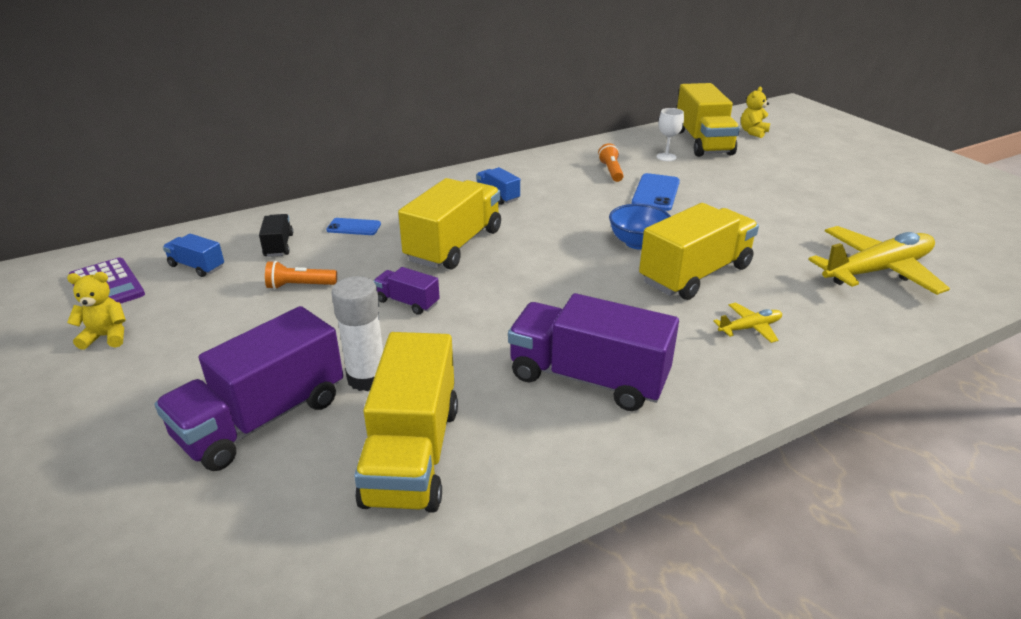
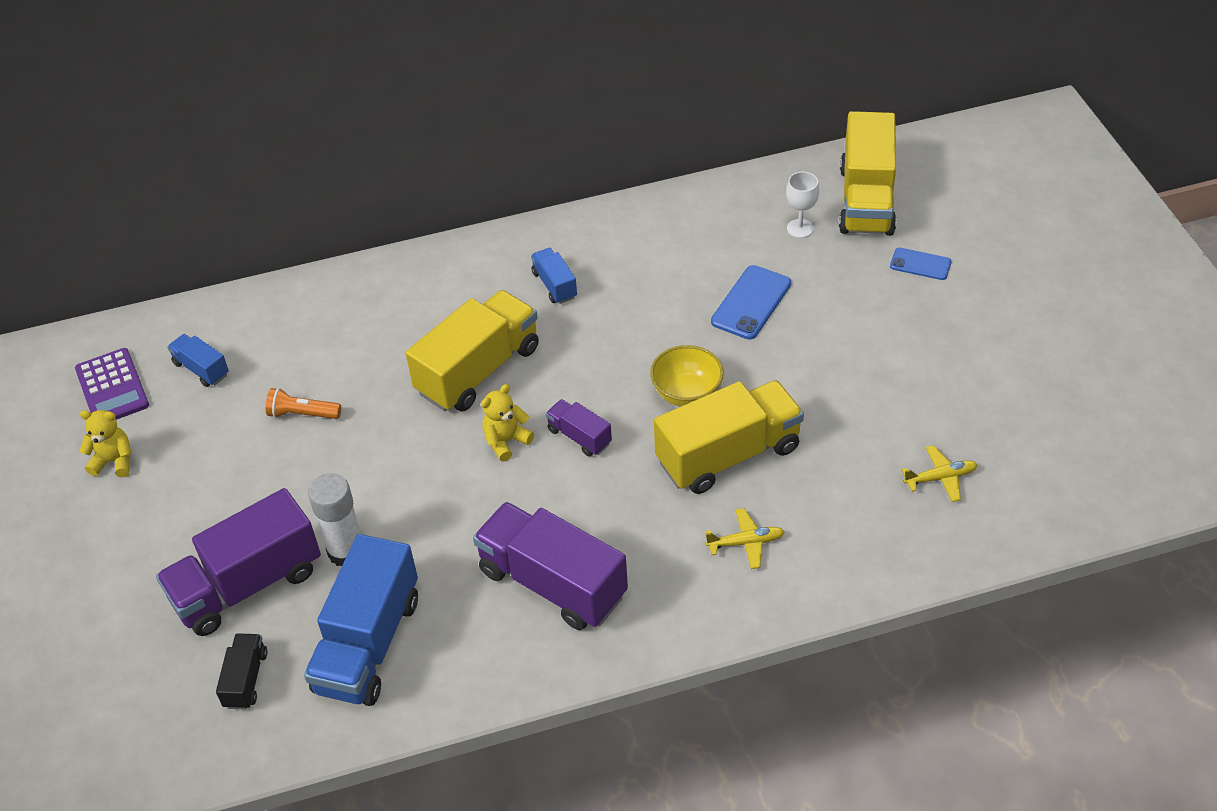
camera: 15 degrees right, 15 degrees up
black truck [259,214,293,257] -> black truck moved to [216,633,267,710]
blue phone [326,218,381,235] -> blue phone moved to [890,248,952,280]
yellow truck [354,332,458,513] -> blue truck [304,534,418,706]
purple truck [374,267,440,315] -> purple truck moved to [546,399,612,457]
orange flashlight [598,143,624,182] -> none
blue bowl [609,204,671,249] -> yellow bowl [650,345,724,407]
yellow teddy bear [741,86,770,138] -> yellow teddy bear moved to [481,384,534,462]
yellow plane [808,226,950,295] -> yellow plane [901,445,978,502], size x0.45

